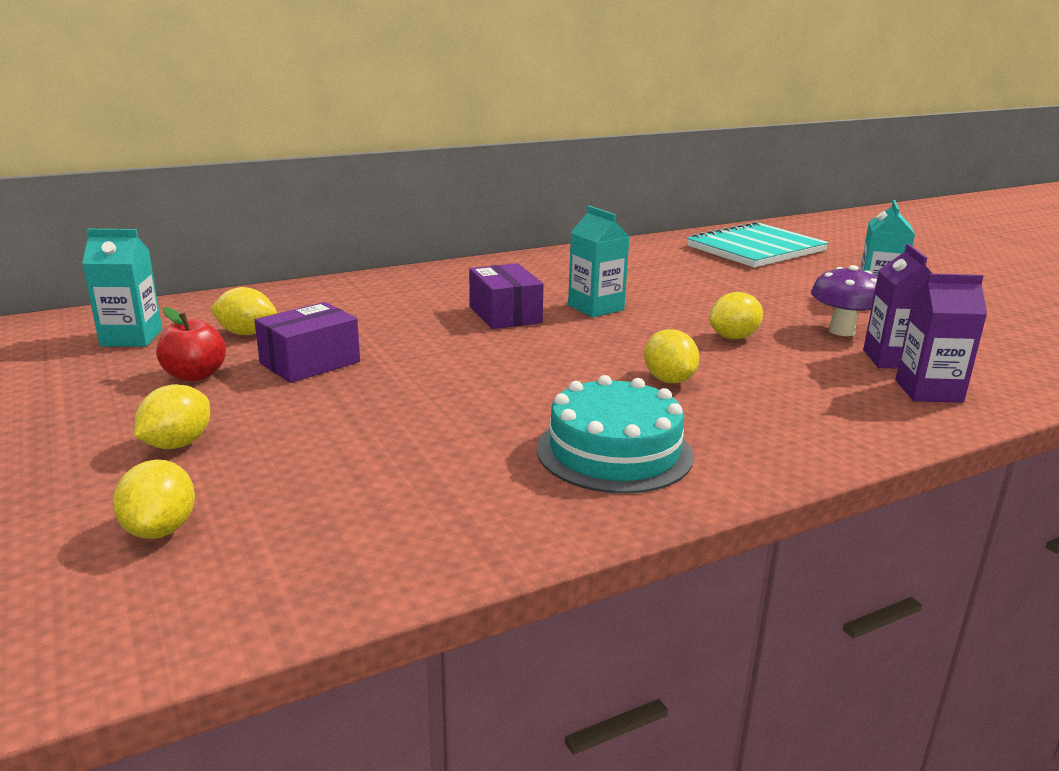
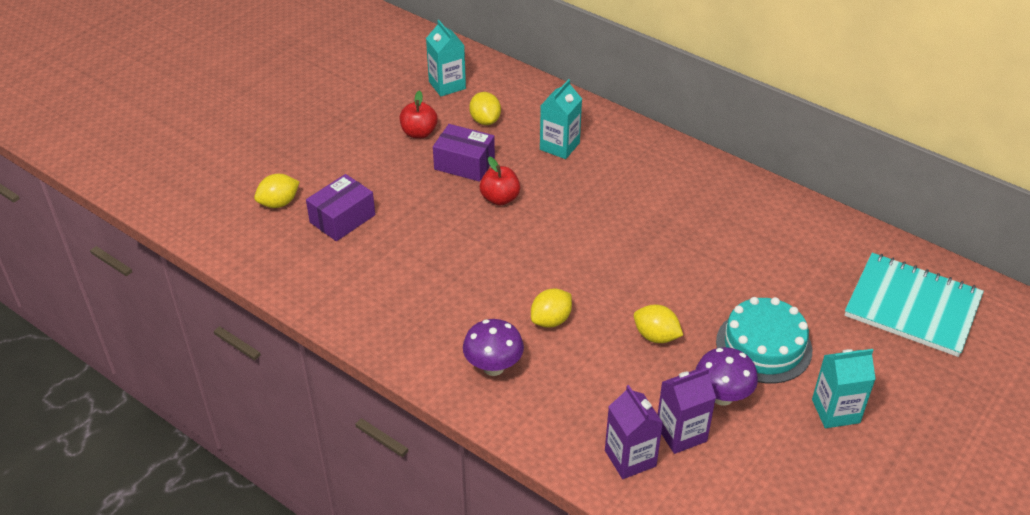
camera: 65 degrees right, 20 degrees up
yellow lemon [134,384,210,449] -> none
purple box [469,263,544,329] -> purple box moved to [306,174,375,241]
turquoise cake [537,375,694,494] -> turquoise cake moved to [716,297,812,383]
turquoise carton [568,206,630,317] -> turquoise carton moved to [540,79,582,159]
none -> purple mushroom [463,319,524,376]
none -> red apple [480,156,520,206]

